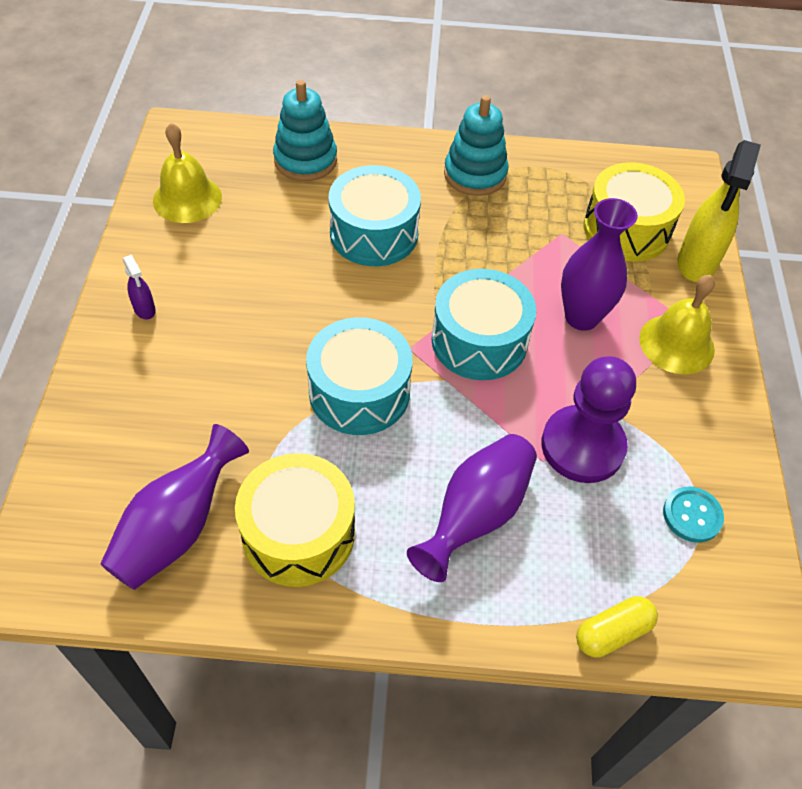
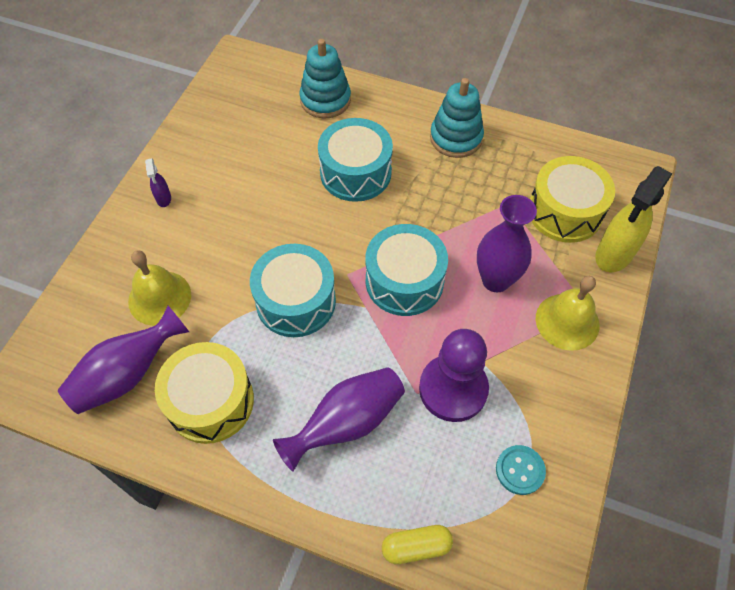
camera: 20 degrees right, 5 degrees up
yellow bell [153,123,222,223] -> yellow bell moved to [128,250,191,326]

